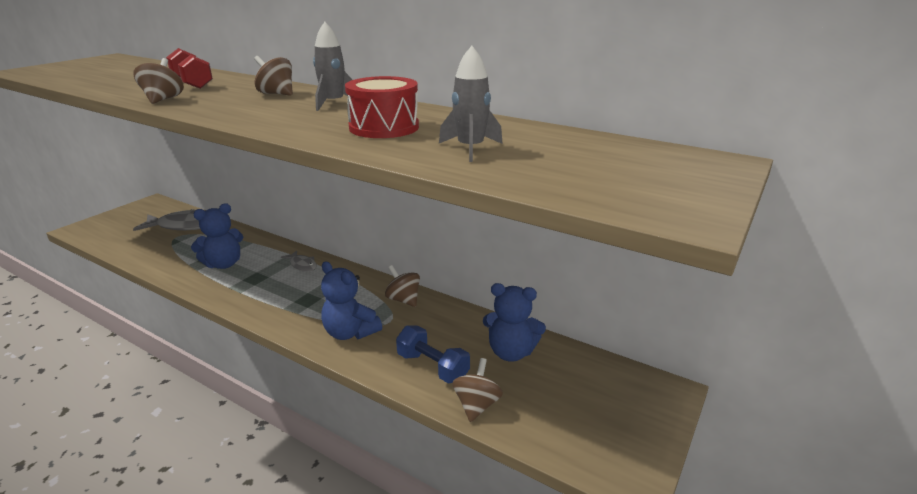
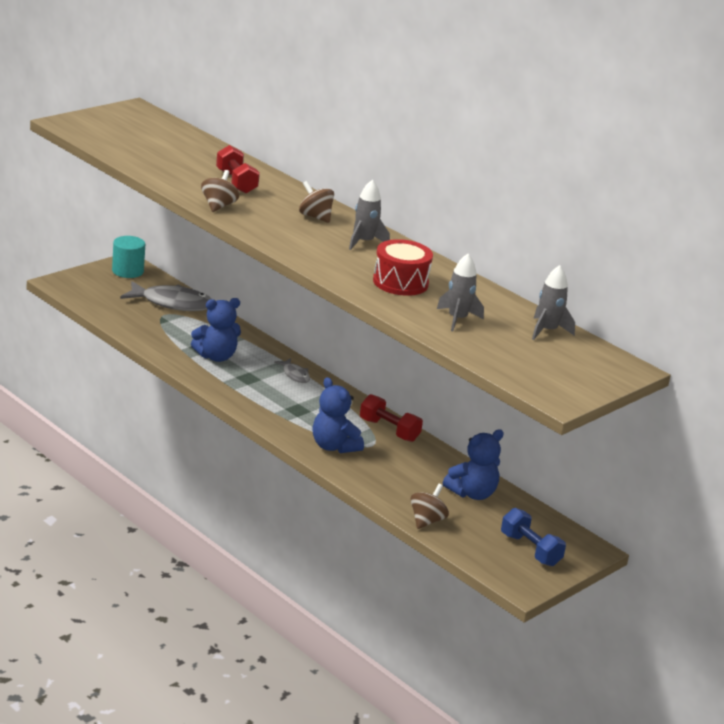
camera: 10 degrees right, 0 degrees up
brown spinning top [385,265,420,307] -> red dumbbell [360,394,423,442]
blue dumbbell [396,326,470,384] -> blue dumbbell moved to [501,508,566,566]
blue teddy bear [483,283,546,362] -> blue teddy bear turned 60 degrees counterclockwise [443,429,504,500]
none -> turquoise cylinder [112,236,145,278]
none -> grey rocket [532,265,575,340]

